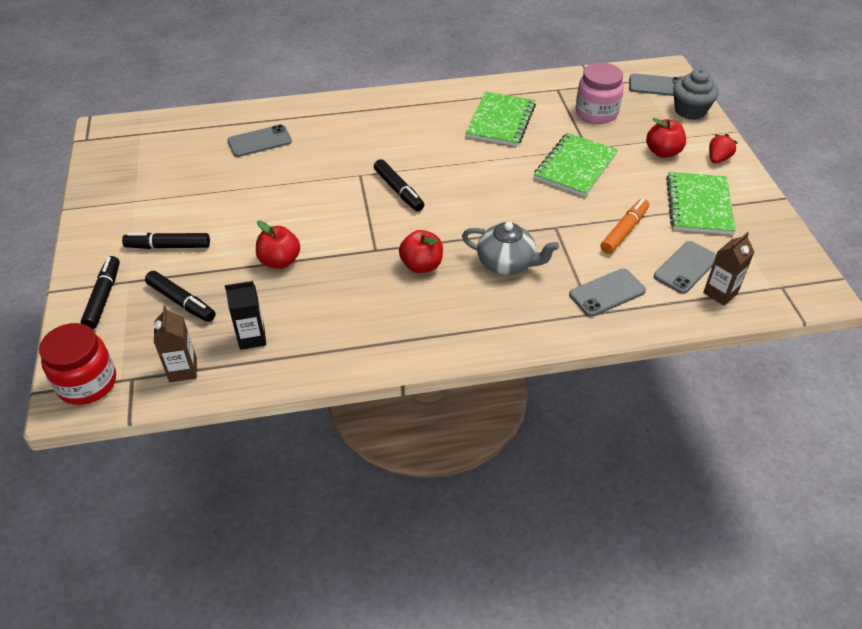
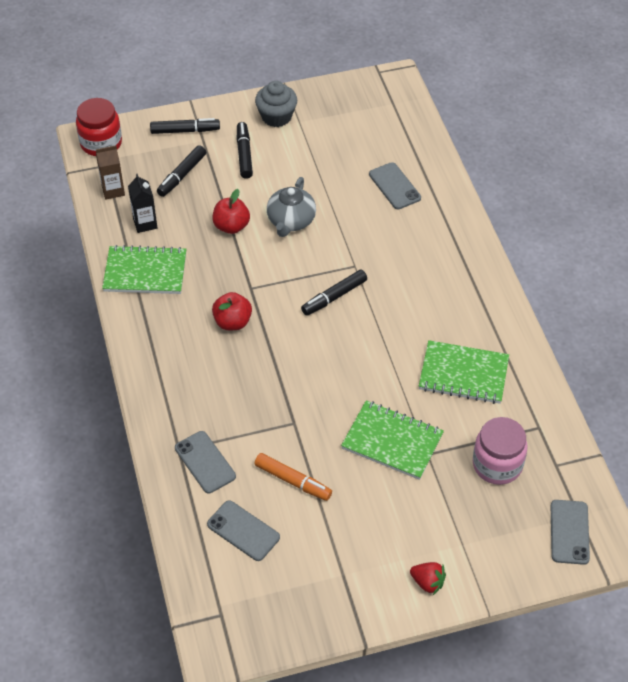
camera: 85 degrees right, 5 degrees up
grey teapot [462,222,559,275] -> grey teapot moved to [267,177,316,237]
red apple [646,118,686,158] -> none
green notebook [666,172,736,235] -> green notebook moved to [102,245,186,294]
grey cupcake [673,68,718,120] -> grey cupcake moved to [255,81,297,127]
brown carton [703,232,754,306] -> none

